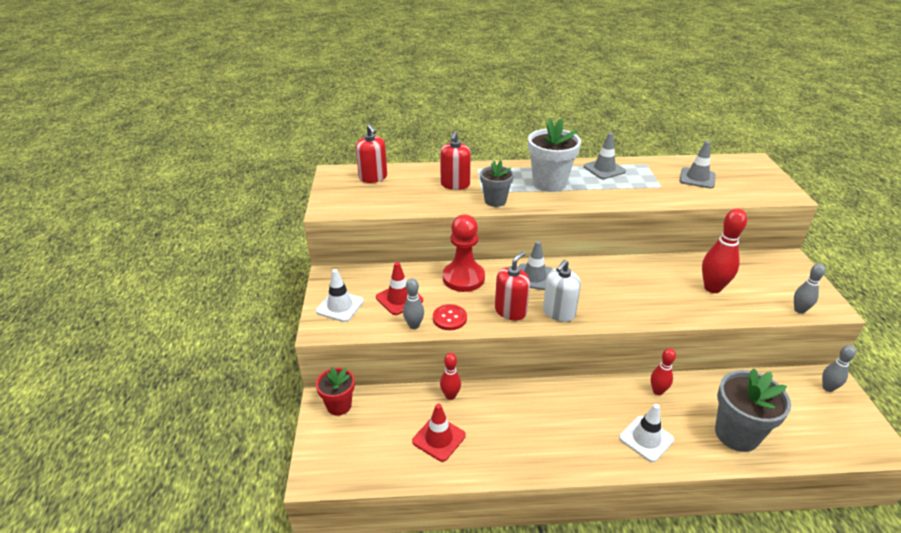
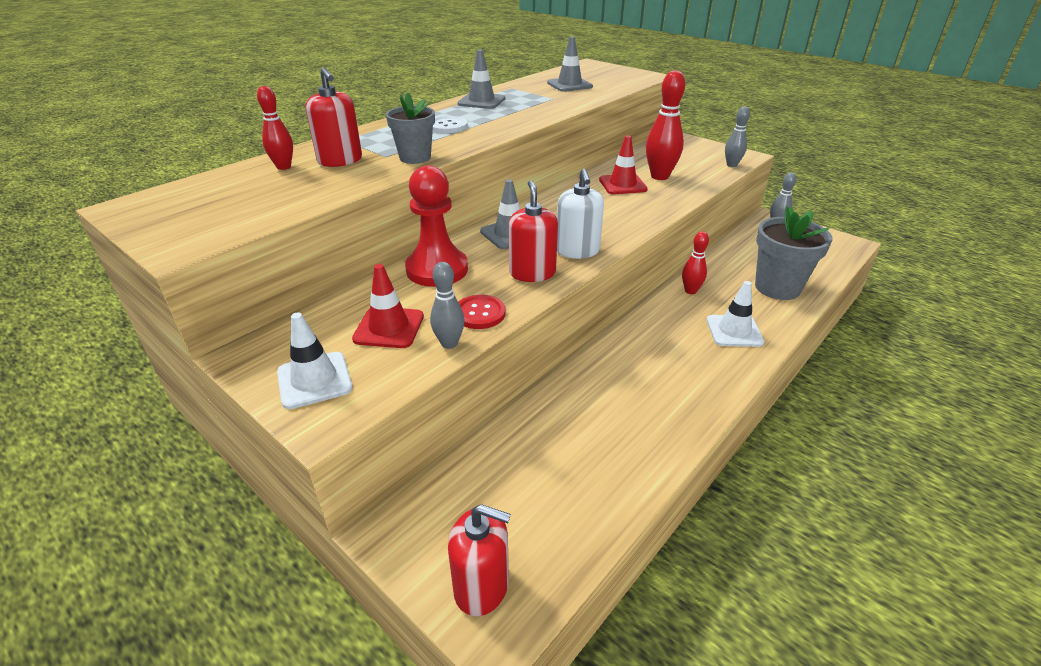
camera: 45 degrees left, 0 degrees up
red flower pot [316,367,355,416] -> none
red soap dispenser [356,124,387,183] -> red soap dispenser moved to [448,504,511,616]
red traffic cone [412,404,466,462] -> red traffic cone moved to [599,135,648,194]
red bowling pin [440,353,461,400] -> red bowling pin moved to [257,86,293,170]
white flower pot [528,118,581,192] -> white button [433,116,468,133]

